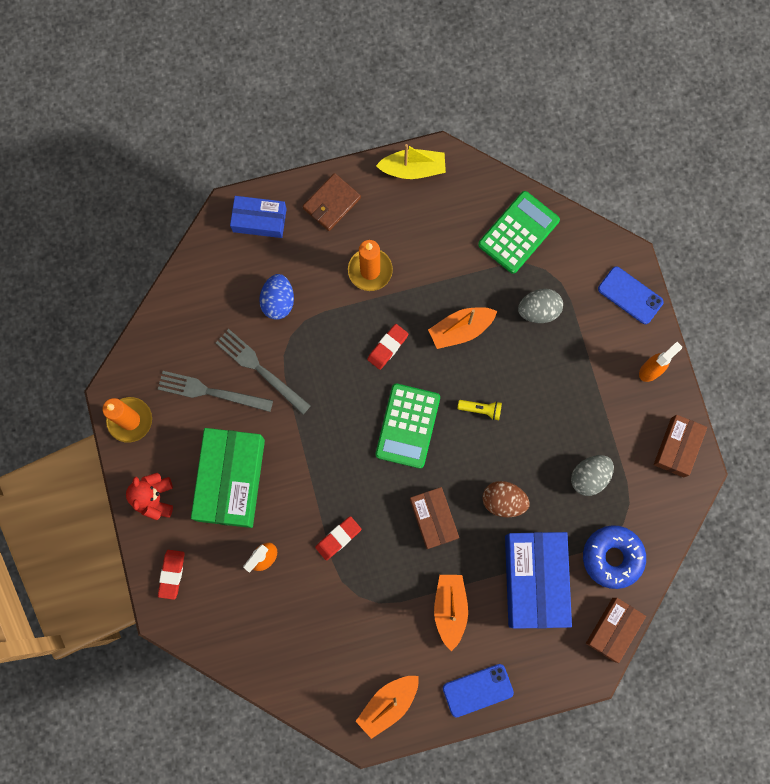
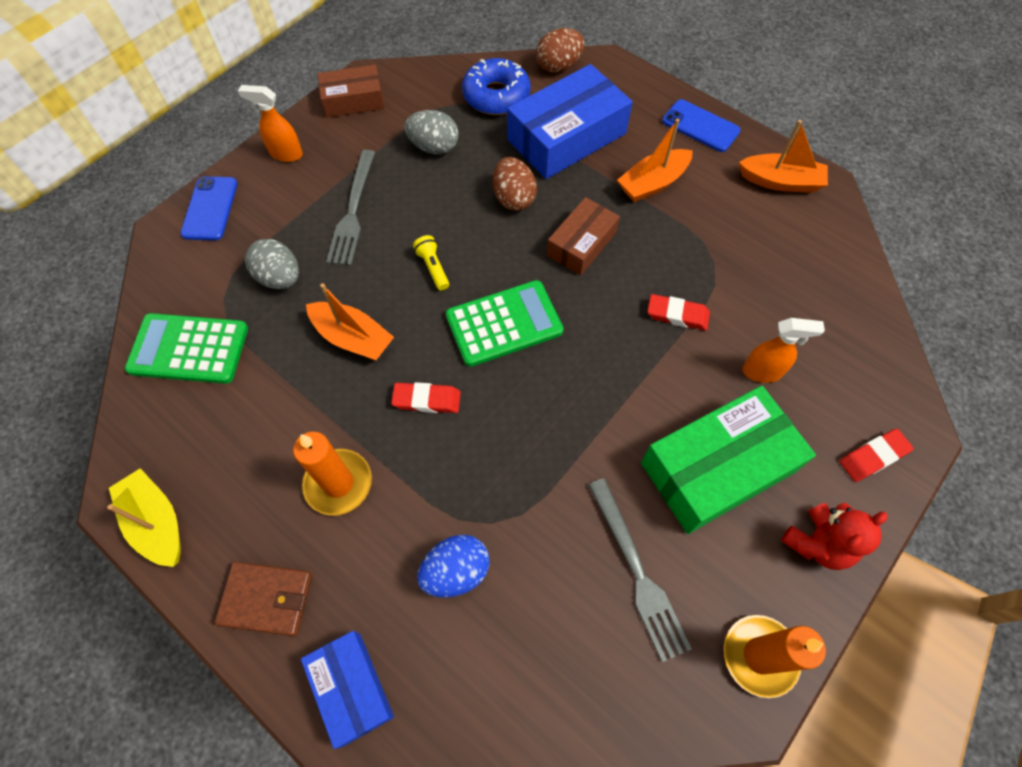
camera: 125 degrees left, 15 degrees down
grey fork [216,329,311,414] -> grey fork moved to [326,150,375,266]
brown box [586,598,646,663] -> brown egg [536,28,584,73]

